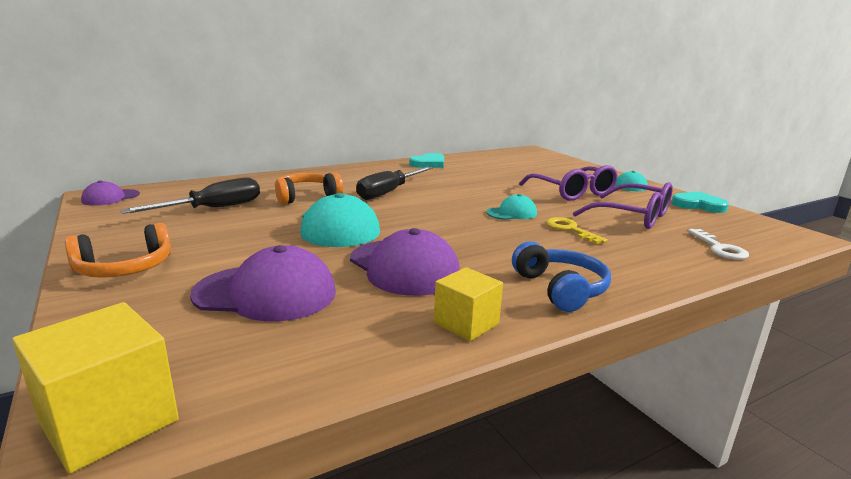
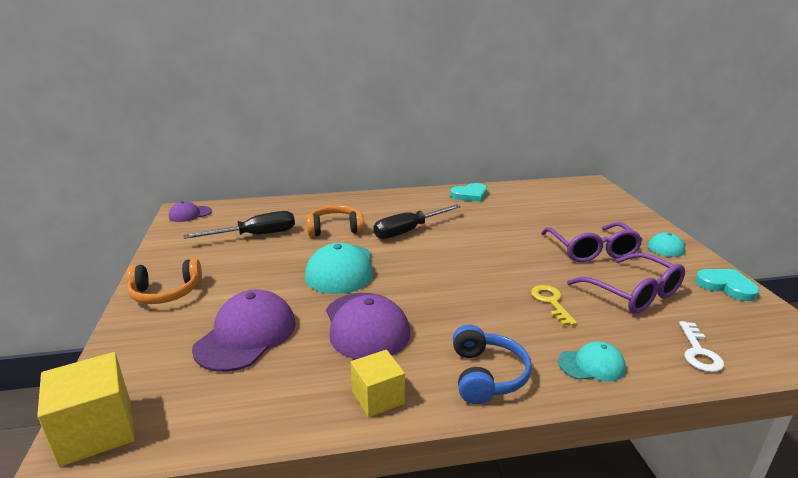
camera: 20 degrees right, 5 degrees up
purple cap [190,245,336,321] -> purple cap turned 90 degrees counterclockwise [192,289,296,372]
turquoise cap [487,194,537,220] -> turquoise cap moved to [558,341,626,382]

